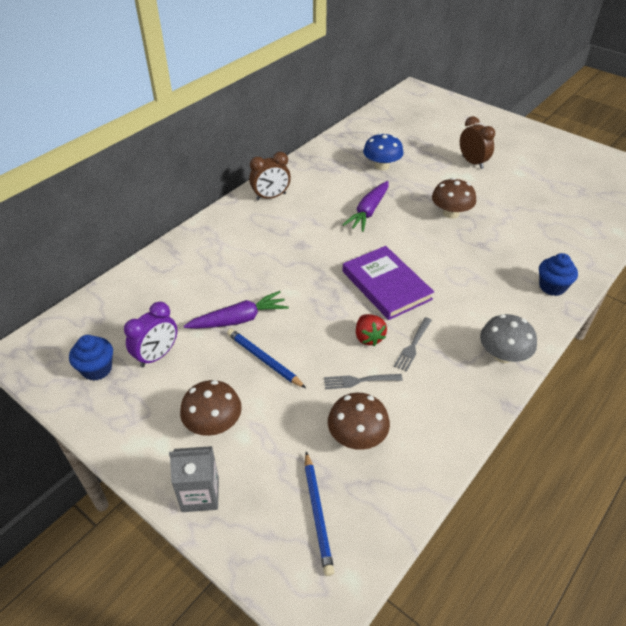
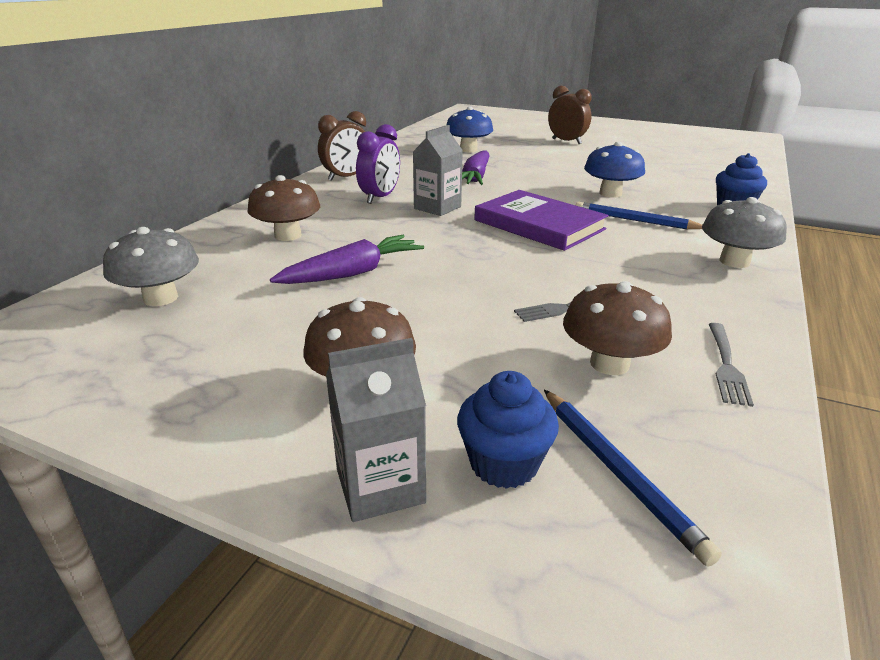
camera: 15 degrees left, 15 degrees down
blue cupcake [69,335,113,381] -> blue cupcake moved to [457,371,559,489]
purple clock [124,302,177,367] -> purple clock moved to [356,124,400,204]
blue pencil [227,328,306,388] -> blue pencil moved to [576,202,702,229]
red strawberry [356,314,387,346] -> none
grey fork [394,317,432,372] -> grey fork moved to [709,323,754,407]
brown mushroom [432,178,476,219] -> brown mushroom moved to [247,175,320,241]
none -> grey mushroom [103,227,199,306]
none -> grey carton [413,125,463,216]
none -> blue mushroom [584,142,645,198]

